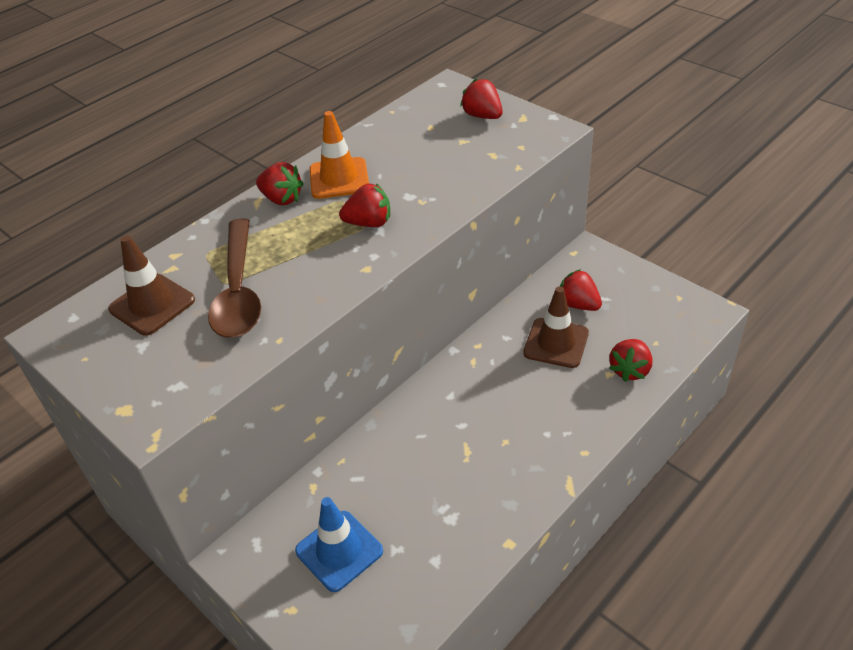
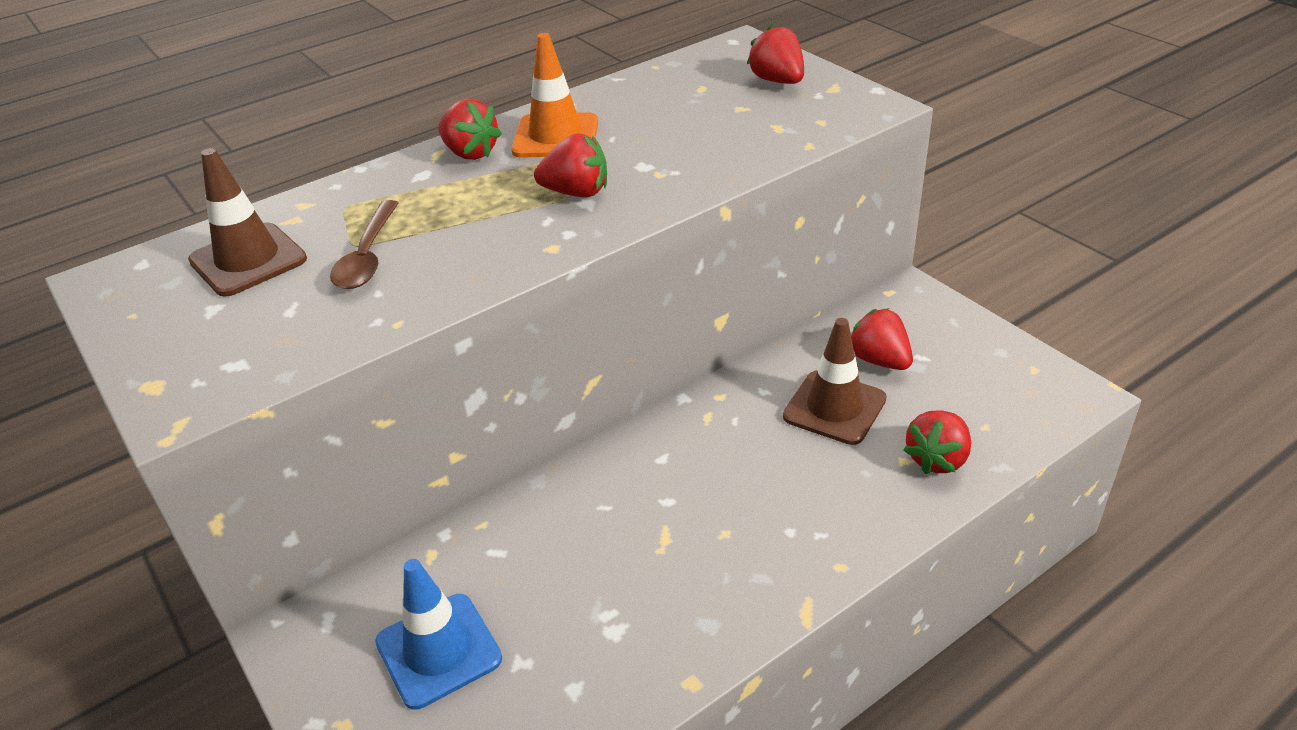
camera: 10 degrees right, 5 degrees down
brown spoon [208,218,261,338] -> brown spoon [330,200,399,289], size x0.62

